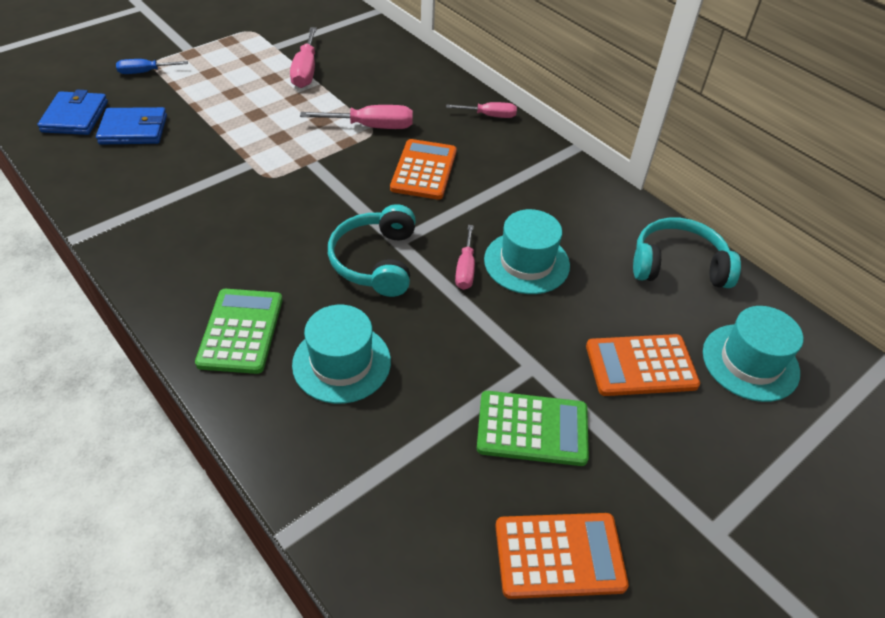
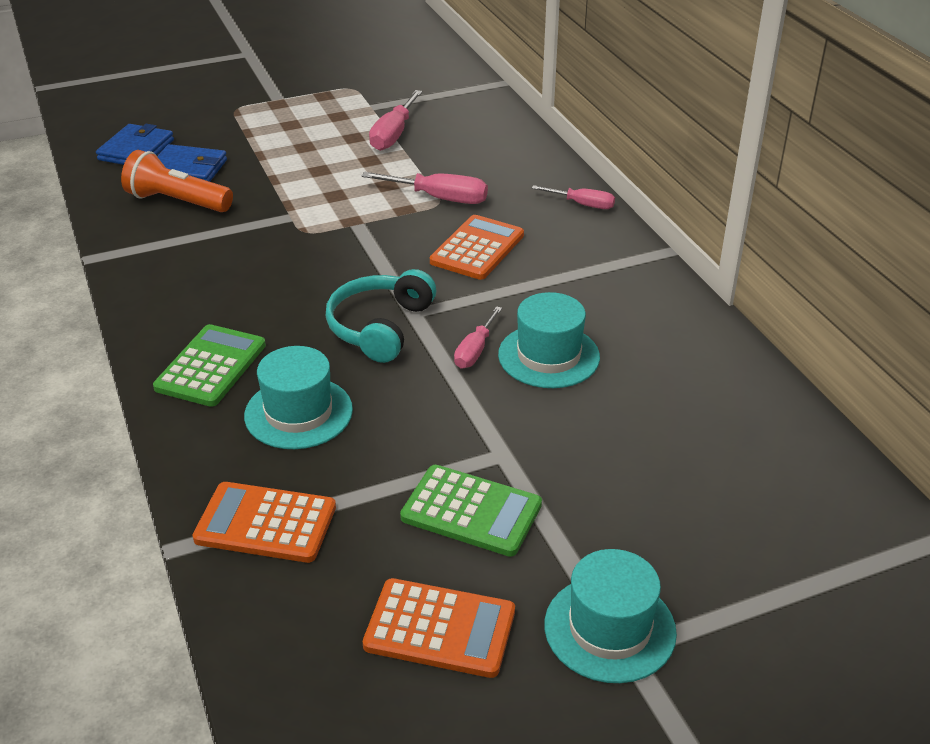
camera: 20 degrees right, 10 degrees down
blue screwdriver [116,59,188,74] -> none
orange calculator [586,334,700,396] -> orange calculator moved to [192,482,336,563]
turquoise headphones [633,218,741,288] -> none
turquoise hat [703,306,803,402] -> turquoise hat moved to [544,549,677,683]
none -> orange flashlight [121,150,233,212]

